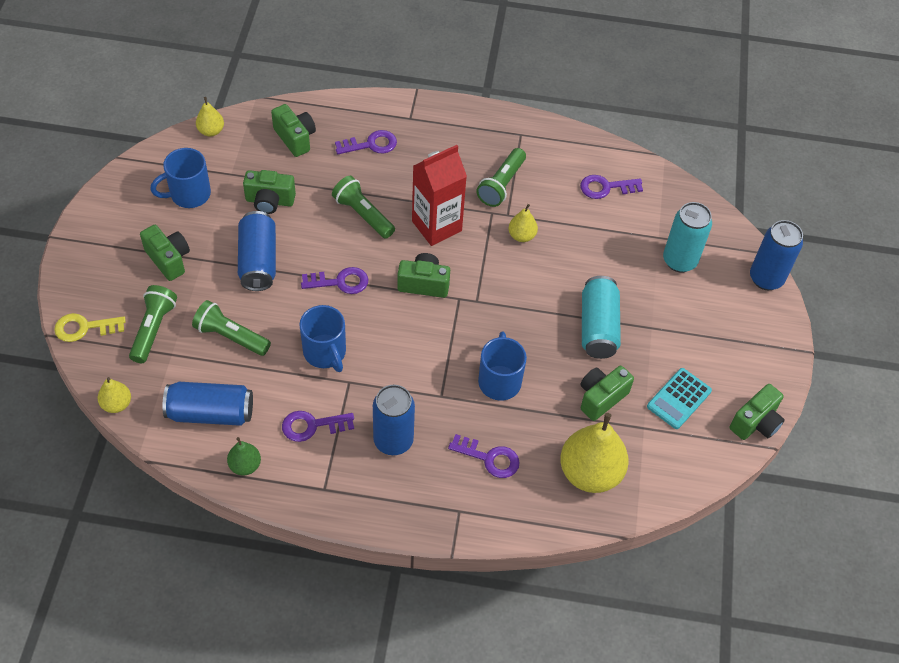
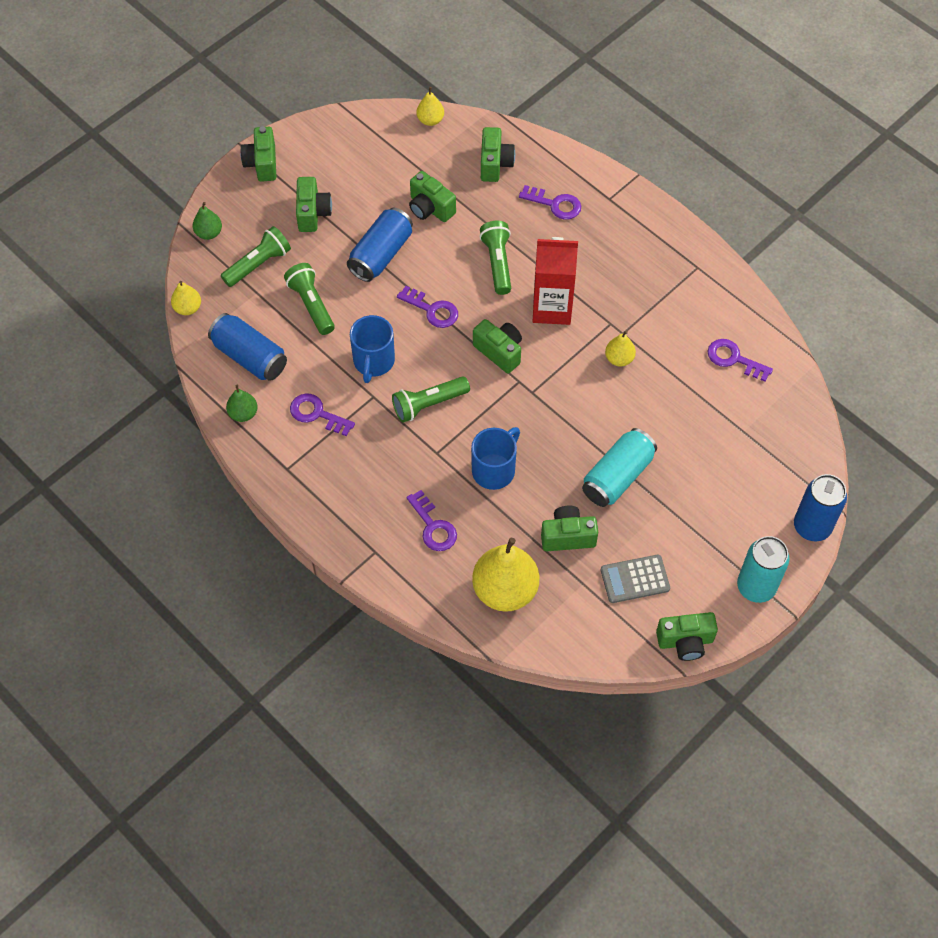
camera: 40 degrees right, 5 degrees up
yellow key [54,313,126,342] -> green pear [193,202,222,240]
blue mug [150,148,211,208] -> none
blue can [373,385,415,455] -> none
green flashlight [476,148,526,207] -> green flashlight moved to [392,376,470,423]
turquoise calculator [647,368,712,429] -> grey calculator [601,555,670,603]
turquoise can [663,202,712,273] -> turquoise can moved to [737,536,789,603]
none -> green camera [240,127,276,182]

